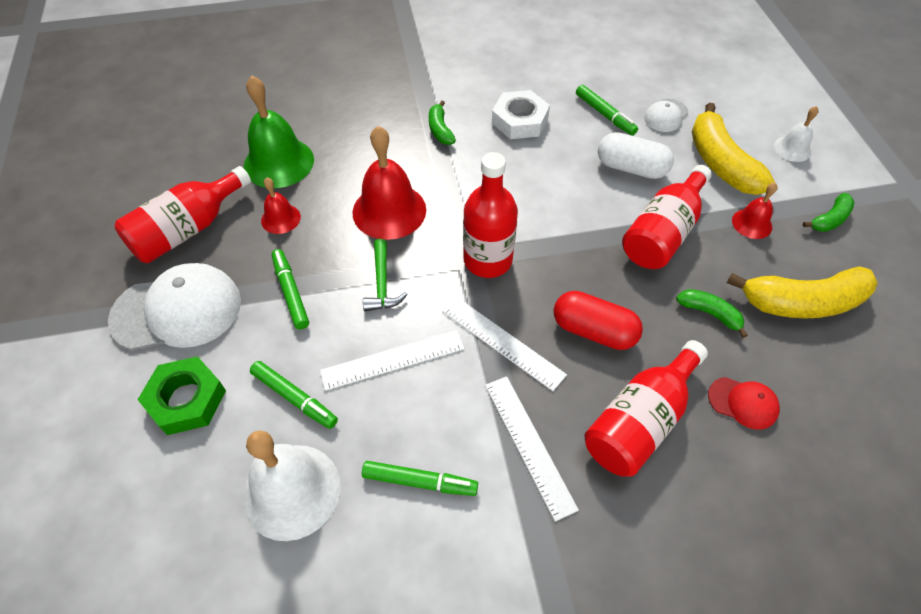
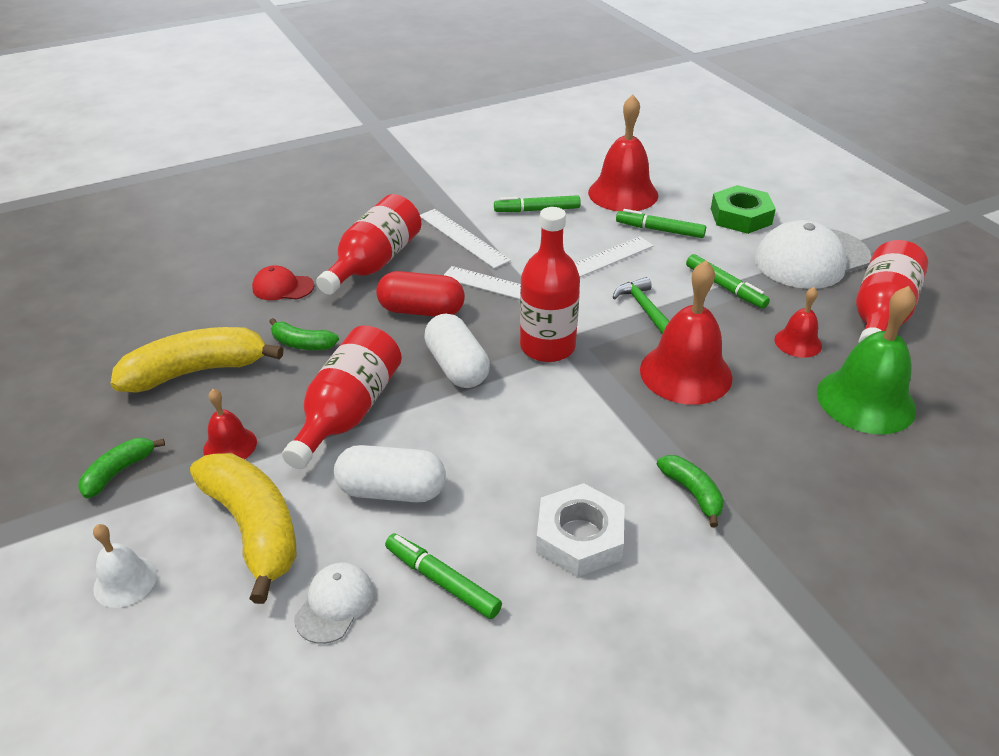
camera: 165 degrees right, 15 degrees down
white bell [243,430,340,541] -> red bell [588,95,658,211]
none -> white capsule [424,313,490,388]

